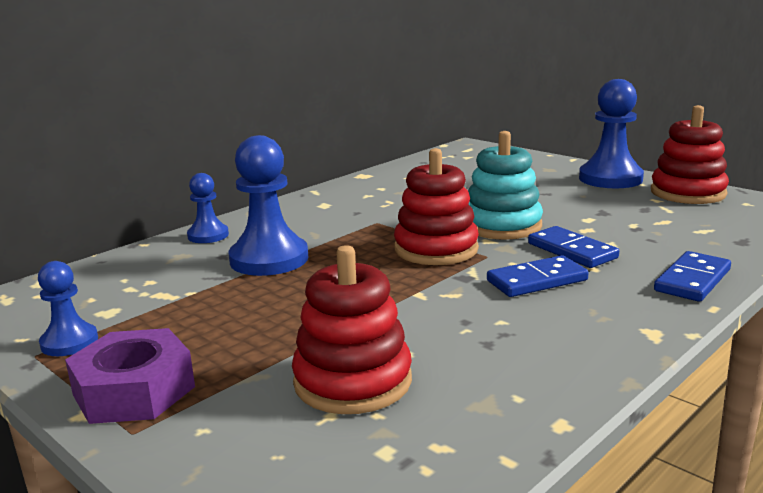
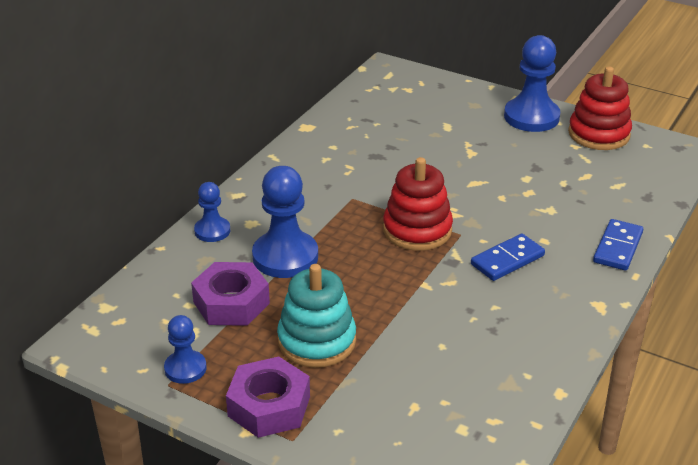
camera: 15 degrees left, 15 degrees up
red stacking toy [292,245,412,414] -> none
turquoise stacking toy [468,131,543,240] -> turquoise stacking toy moved to [277,264,356,368]
blue domino [528,226,619,268] -> none
none -> purple nut [191,262,270,326]

